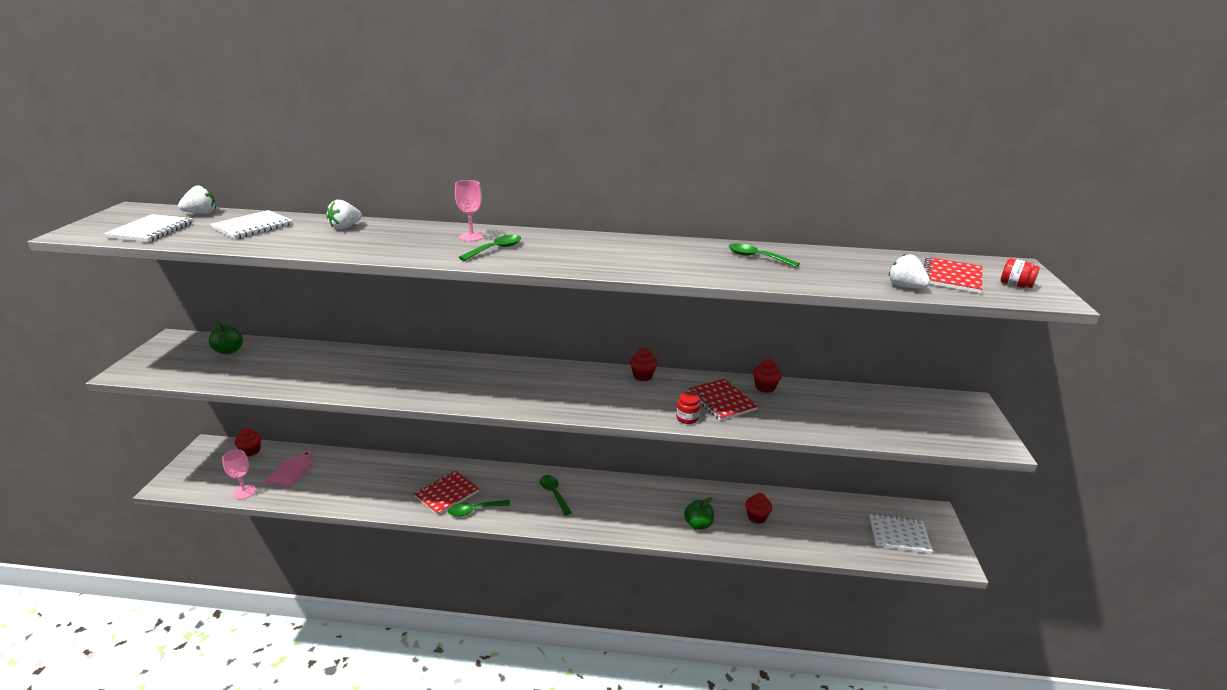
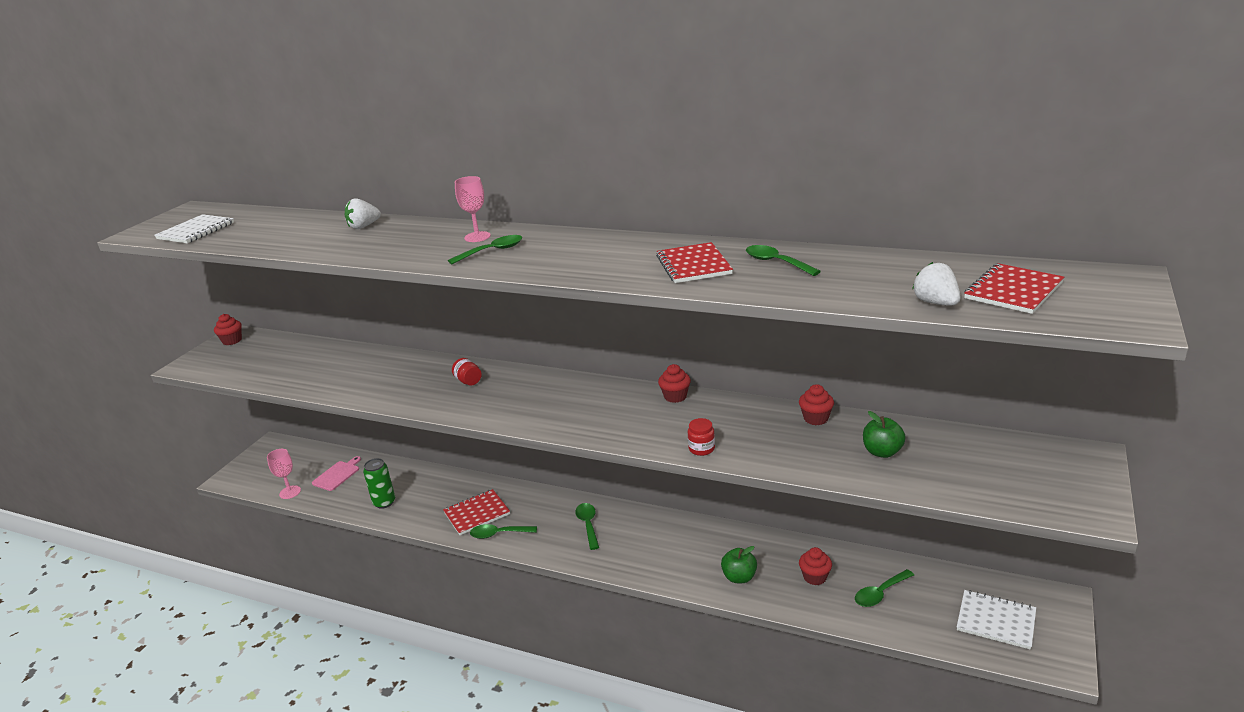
camera: 20 degrees right, 0 degrees up
white strawberry [178,186,216,214] -> none
green apple [209,321,243,354] -> green apple moved to [863,411,906,458]
white notebook [211,210,293,239] -> none
red cupcake [235,428,261,456] -> red cupcake moved to [214,314,242,345]
red notebook [688,379,758,421] -> red notebook moved to [656,242,733,283]
red jar [1001,258,1040,288] -> red jar moved to [452,358,482,386]
none -> green can [363,458,395,509]
none -> green spoon [855,569,914,607]

